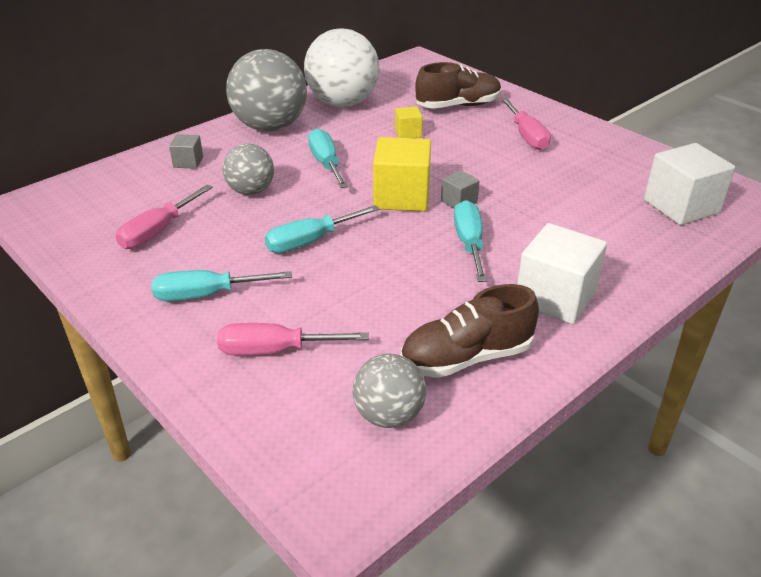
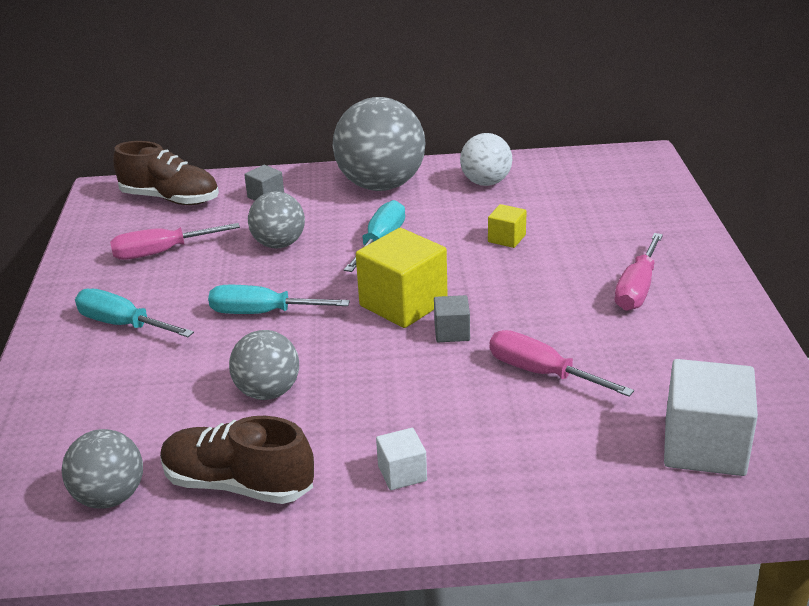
camera: 40 degrees right, 5 degrees down
pink screwdriver [217,323,369,355] -> pink screwdriver moved to [490,330,634,397]
white ball [304,28,380,107] -> white ball [460,133,512,186], size x0.57
brown shoe [415,62,501,109] -> brown shoe moved to [113,141,219,205]
turquoise screwdriver [454,200,487,282] -> none
white cube [517,223,607,324] -> white cube [376,428,427,490], size x0.50
none -> grey ball [229,330,299,400]

